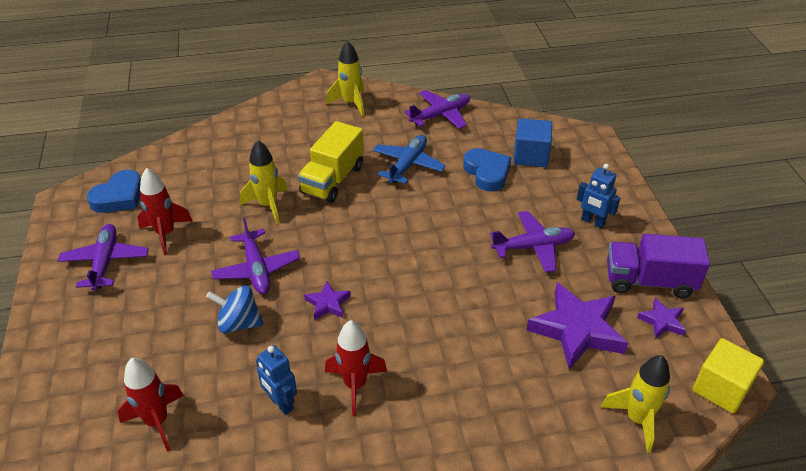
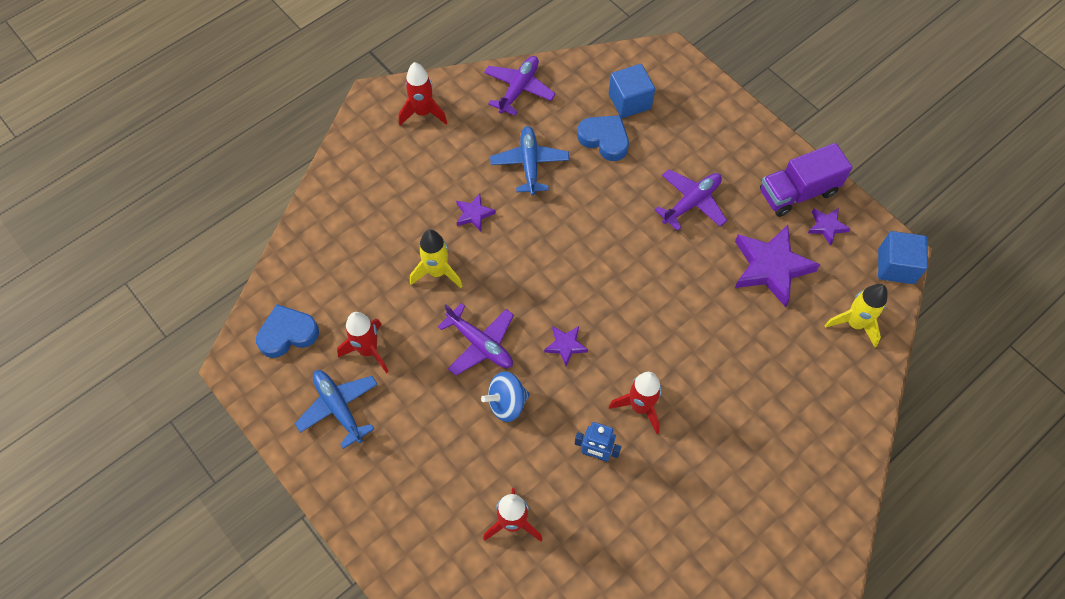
camera: 30 degrees left, 20 degrees up
purple plane [58,224,149,291] -> blue plane [295,370,378,449]
blue heart [87,170,141,213] -> blue heart turned 120 degrees counterclockwise [256,304,319,358]
yellow truck [298,121,364,203] -> purple star [456,194,496,231]
yellow rocket [326,40,365,116] -> red rocket [399,62,447,125]
blue robot [577,164,620,228] -> none
yellow cube [692,338,764,414] -> blue cube [878,231,928,284]

